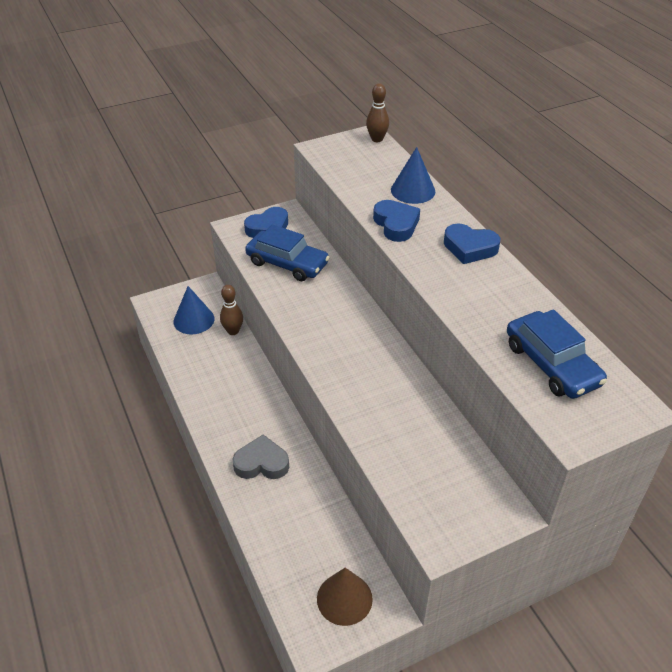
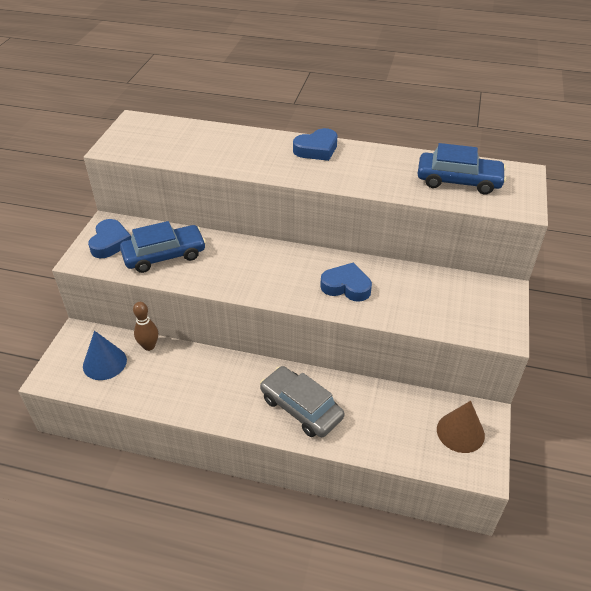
camera: 50 degrees left, 0 degrees up
grey heart [232,434,289,479] -> grey car [260,366,345,437]
brown bowling pin [366,83,389,142] -> none
blue heart [373,200,420,242] -> blue heart moved to [320,262,372,302]
blue cone [391,147,435,204] -> none

